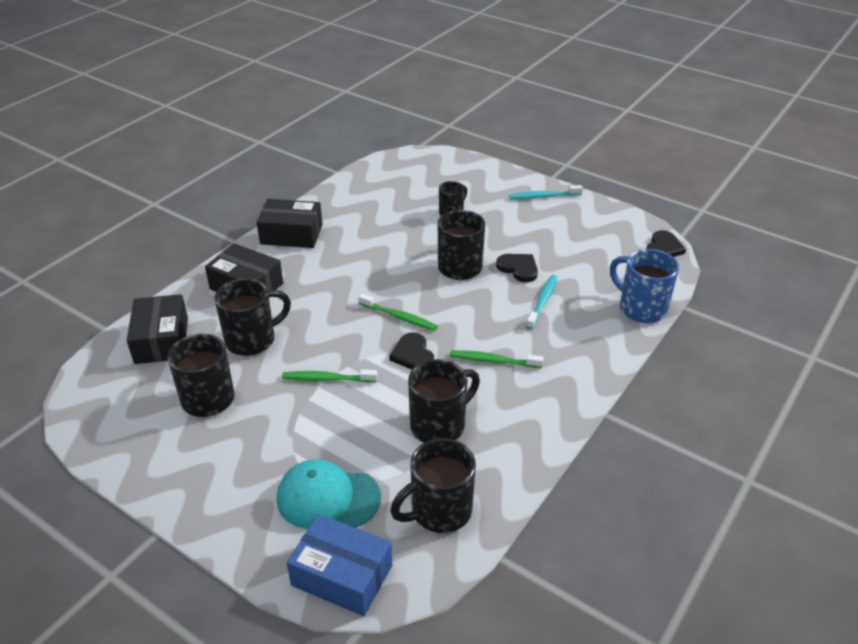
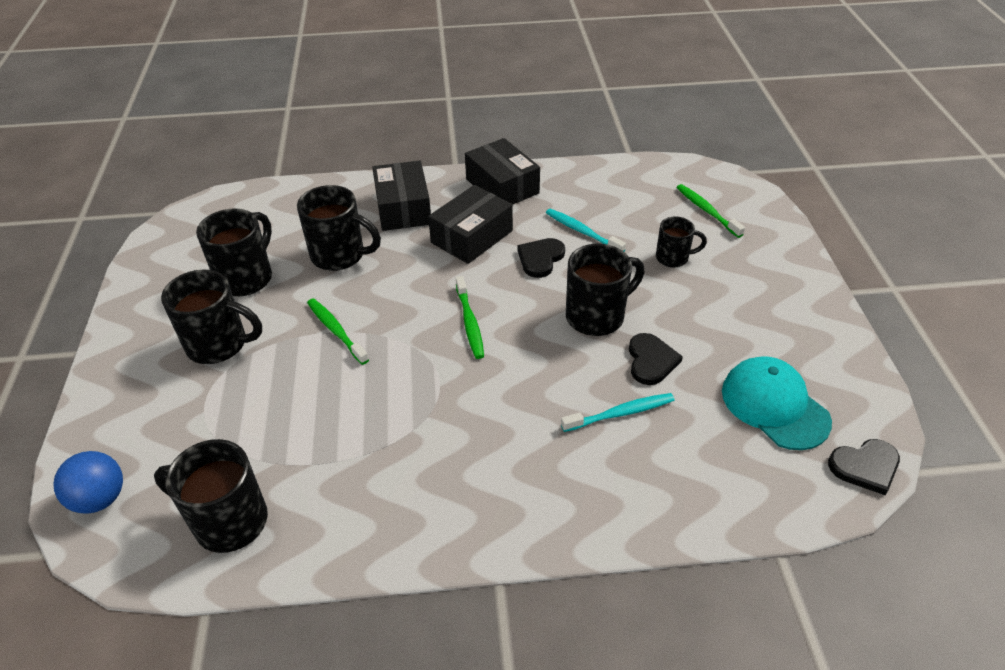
camera: 50 degrees right, 5 degrees up
black box [127,294,188,364] -> black box moved to [428,185,513,264]
turquoise cap [277,459,381,529] -> turquoise cap moved to [722,356,832,450]
blue box [286,514,392,616] -> blue ball [53,451,123,513]
black heart [389,332,434,370] -> black heart moved to [518,238,565,278]
black mug [408,359,480,443] -> black mug moved to [161,270,262,364]
green toothbrush [450,350,544,368] -> green toothbrush moved to [676,184,745,238]
turquoise toothbrush [509,185,583,199] -> turquoise toothbrush moved to [546,209,626,251]
blue mug [610,249,679,323] -> none

